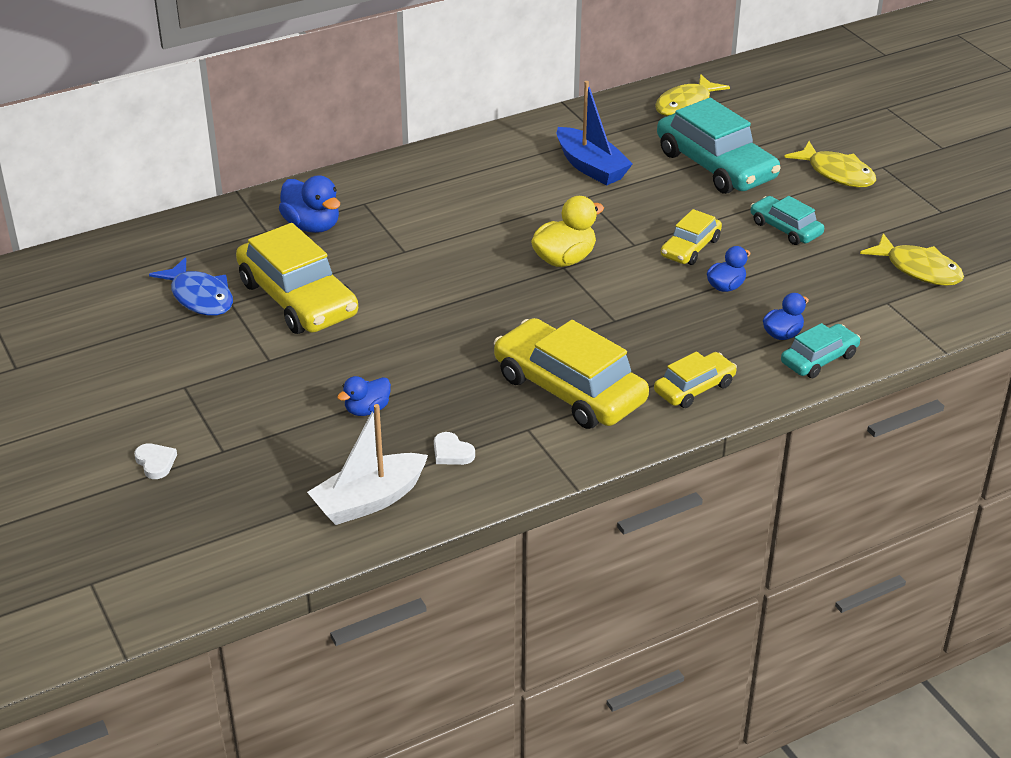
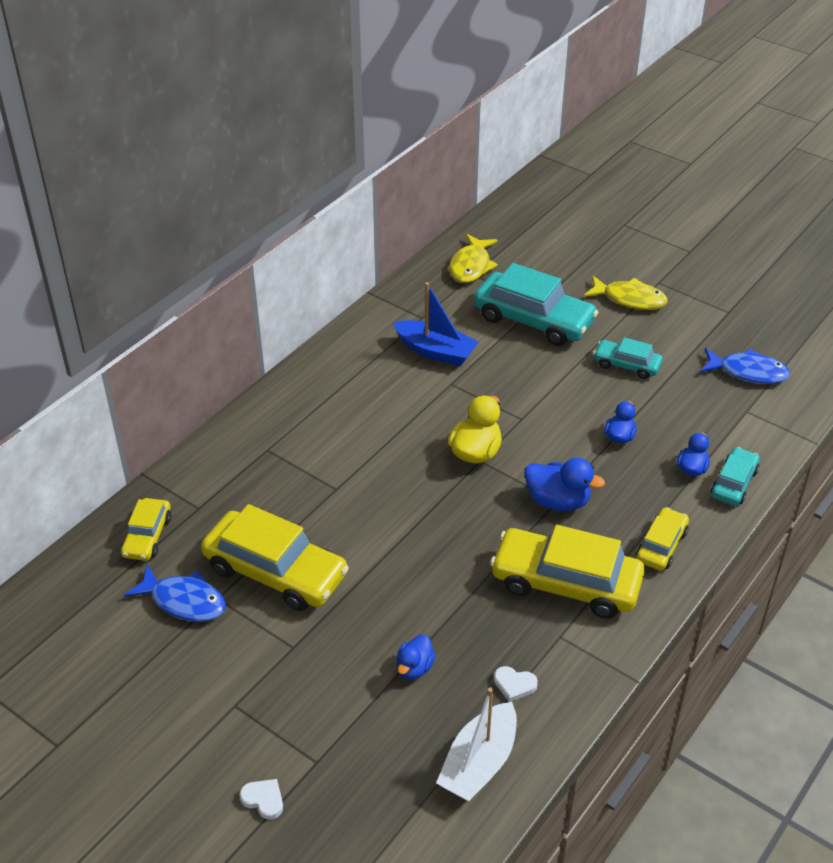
camera: 25 degrees left, 5 degrees up
blue duck [279,175,340,233] -> blue duck moved to [524,458,605,511]
yellow car [661,209,722,265] -> yellow car moved to [121,498,171,561]
yellow fish [860,233,964,286] -> blue fish [700,348,790,384]

